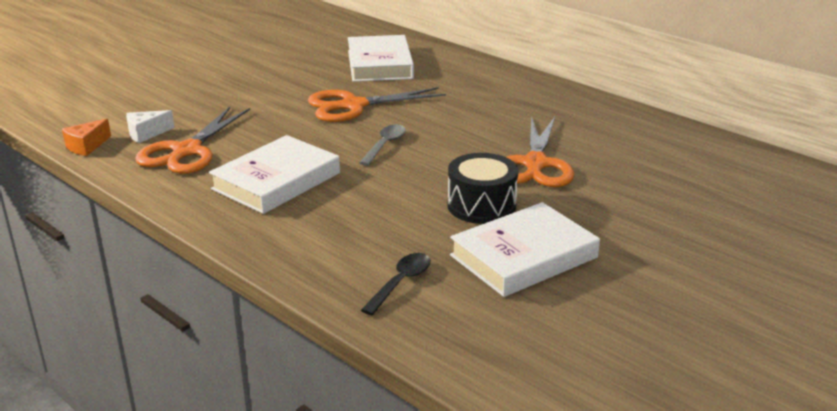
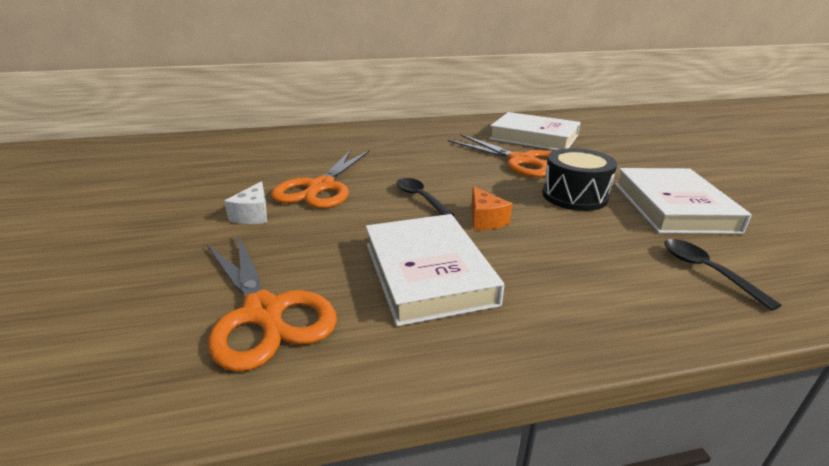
camera: 55 degrees left, 0 degrees up
orange cheese [62,119,111,156] -> orange cheese moved to [471,186,512,230]
white cheese [126,110,175,143] -> white cheese moved to [224,181,267,224]
white book [348,35,414,82] -> white book moved to [489,112,581,150]
grey spoon [359,124,406,166] -> black spoon [396,178,455,216]

